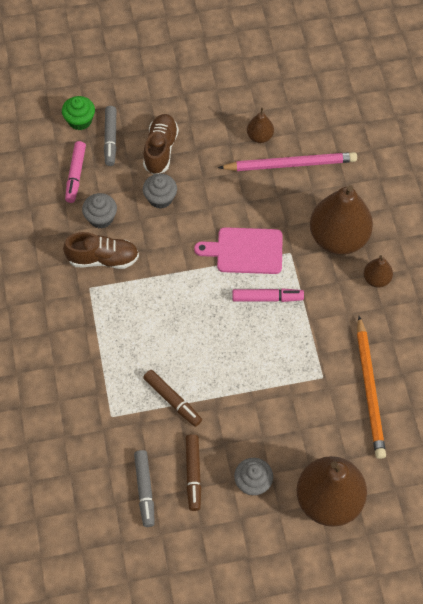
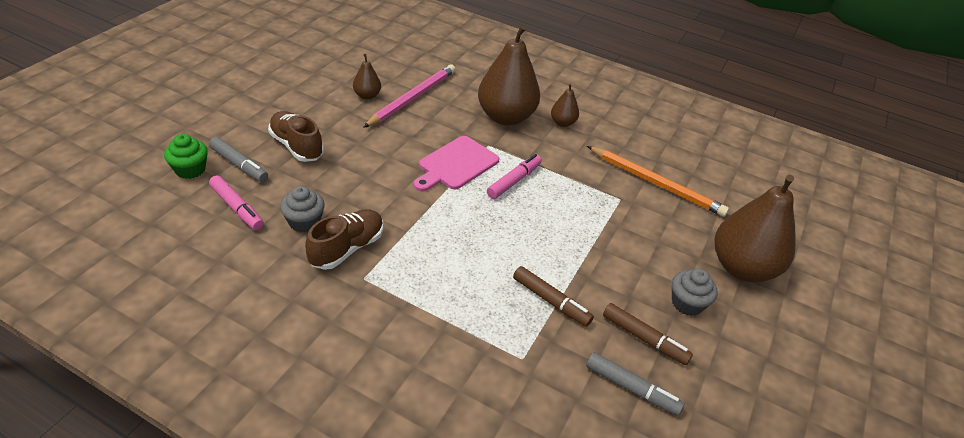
camera: 55 degrees left, 20 degrees down
grey cupcake [143,174,177,209] -> none
brown marker [143,370,202,427] -> brown marker turned 45 degrees clockwise [513,266,594,327]

